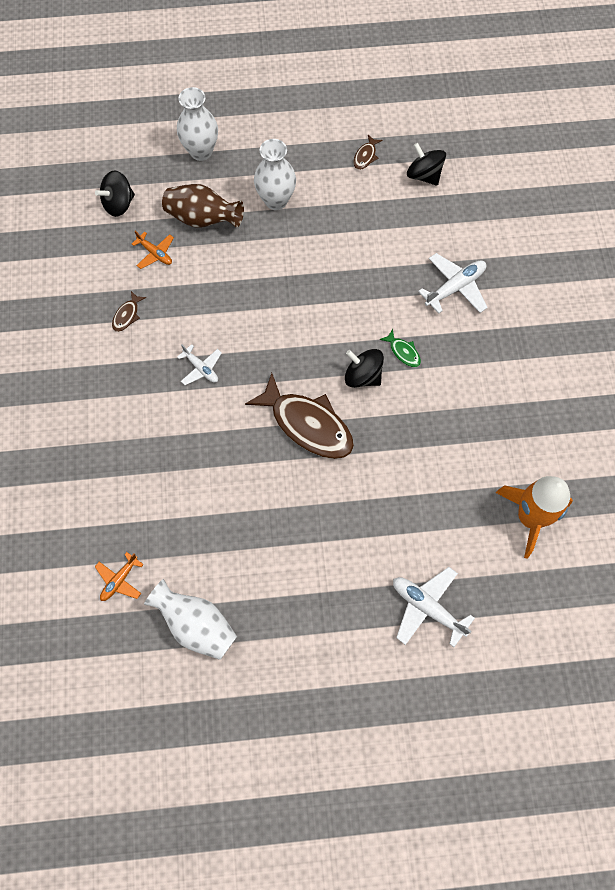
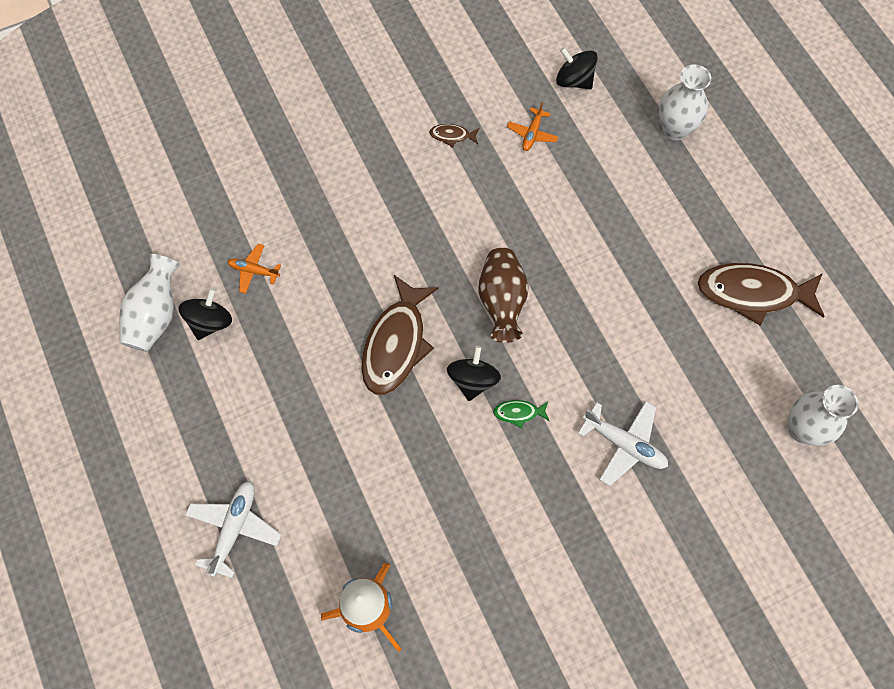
camera: 70 degrees right, 0 degrees up
orange plane [95,552,144,601] -> orange plane moved to [227,244,281,294]
brown vase [162,184,244,228] -> brown vase moved to [478,248,529,343]
white plane [177,344,222,385] -> none
white vase [254,139,296,210] -> white vase moved to [788,385,858,446]
brown fish [353,135,383,170] -> brown fish [698,263,825,326], size x2.34
green fish [379,329,421,367] -> green fish turned 60 degrees clockwise [493,400,549,428]
black spinning top [407,143,446,186] -> black spinning top moved to [179,288,232,340]

